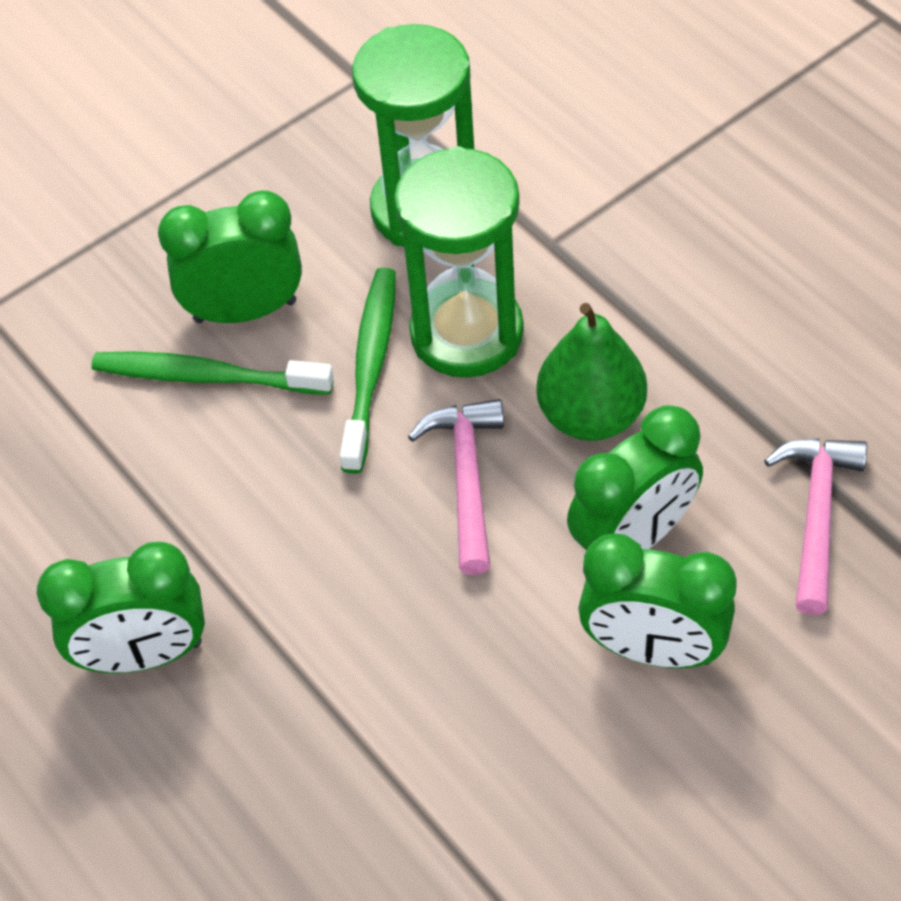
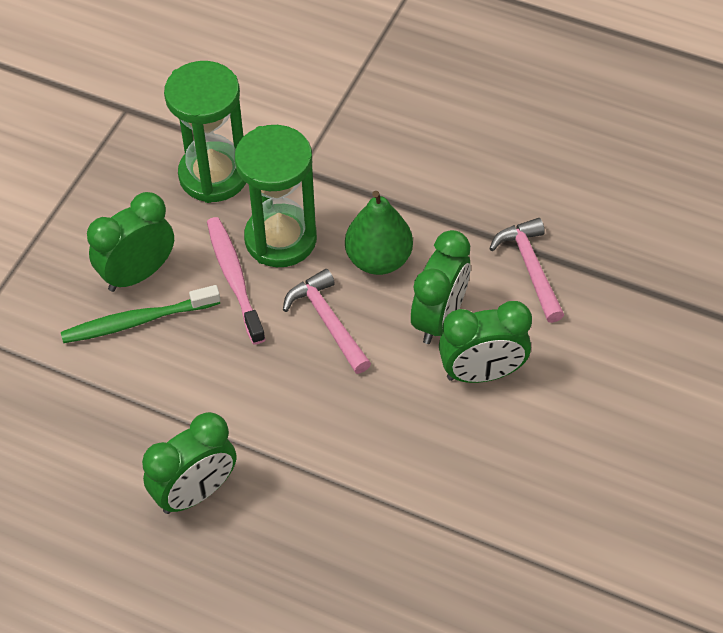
camera: 30 degrees left, 0 degrees up
green toothbrush [340,268,396,474] -> pink toothbrush [207,217,266,345]

